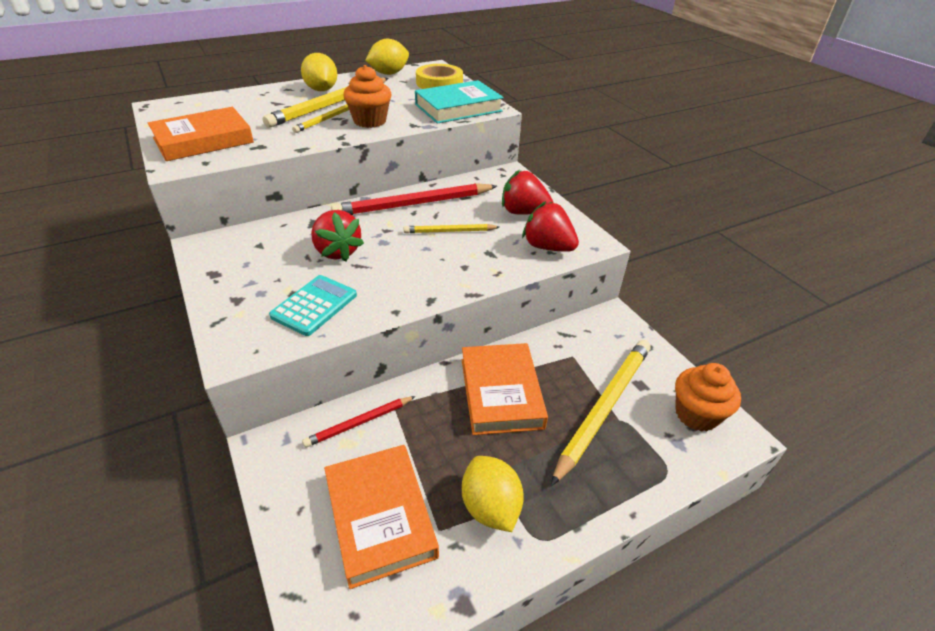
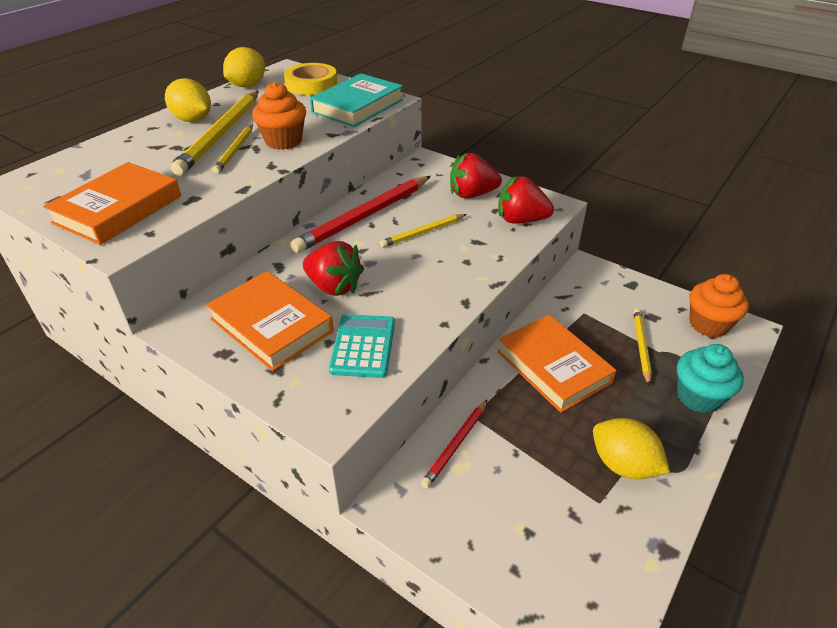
camera: 25 degrees left, 0 degrees up
orange book [324,445,439,589] -> orange book moved to [206,271,334,371]
yellow pencil [551,340,651,486] -> yellow pencil [633,309,652,386], size x0.53
none -> turquoise cupcake [677,344,744,413]

